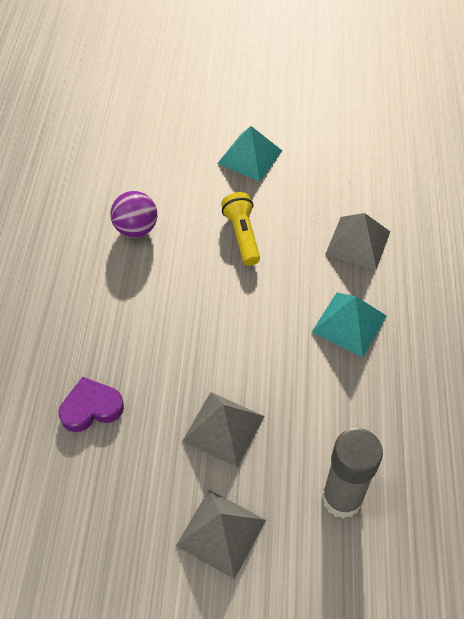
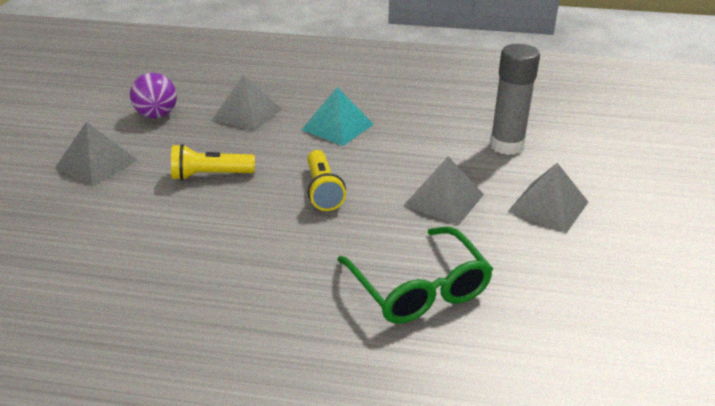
camera: 85 degrees left, 20 degrees down
purple heart [59,377,124,432] -> green glasses [337,227,493,324]
purple ball [110,191,157,238] -> purple ball moved to [130,73,177,118]
turquoise pyramid [217,126,282,181] -> grey pyramid [55,122,137,186]
none -> yellow flashlight [307,150,346,211]

